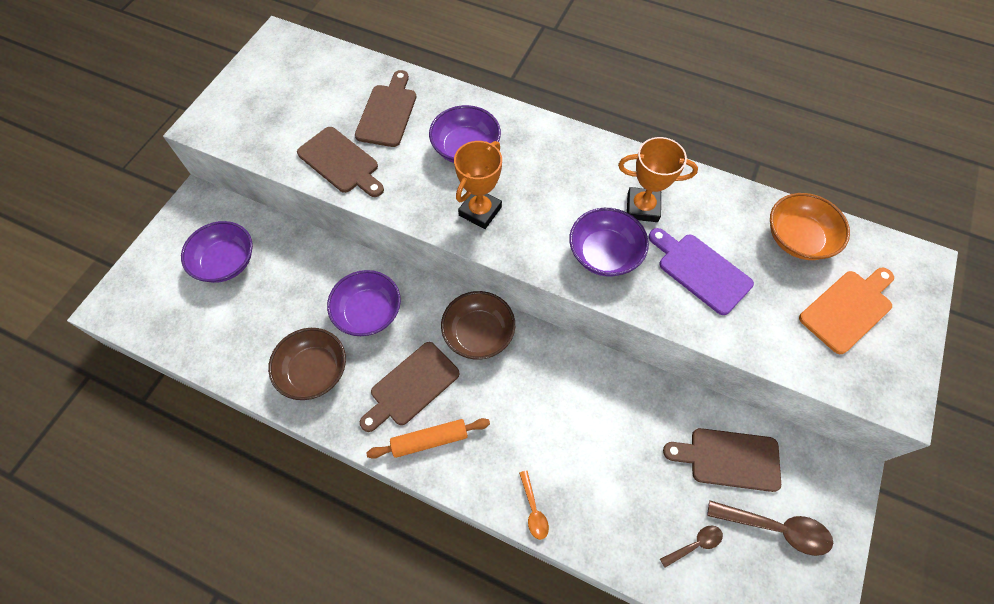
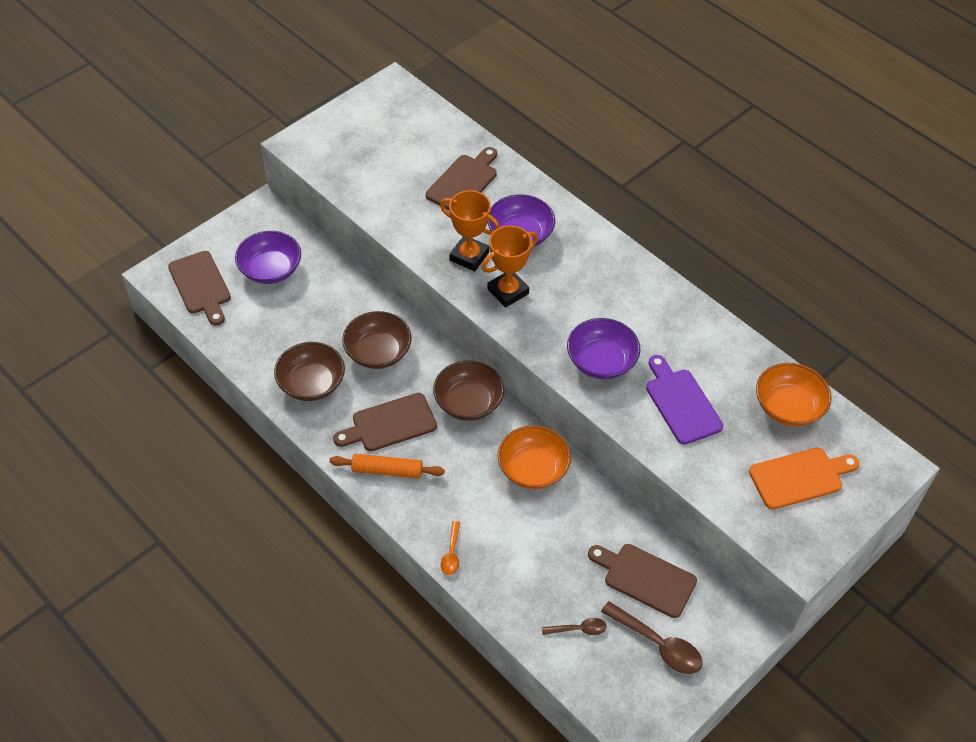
camera: 20 degrees right, 10 degrees down
brown cutting board [297,127,384,197] -> brown cutting board moved to [168,251,231,326]
purple bowl [327,270,401,336] -> brown bowl [342,311,412,369]
orange trophy [618,137,698,222] -> orange trophy moved to [440,190,500,271]
none -> orange bowl [497,425,571,489]

